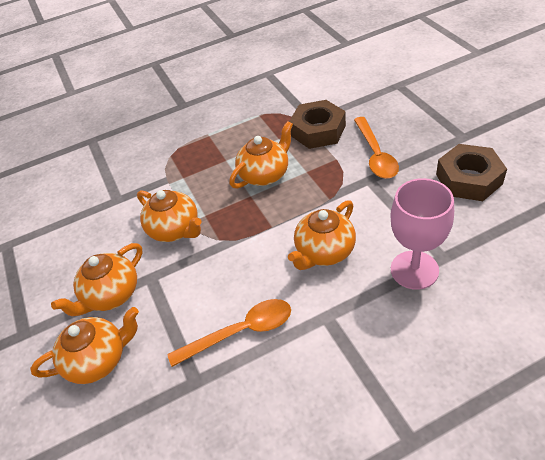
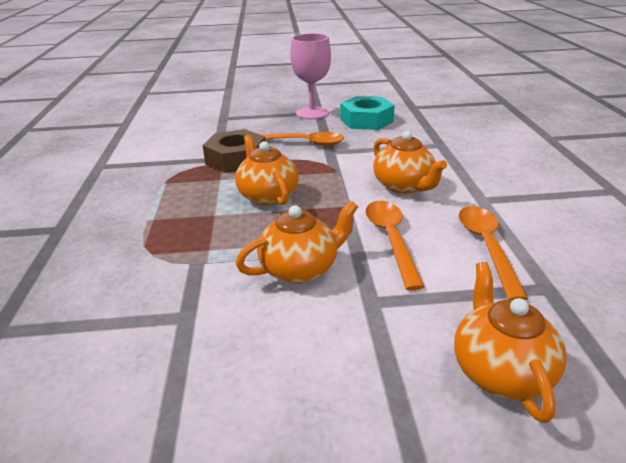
camera: 75 degrees left, 15 degrees down
orange teapot [51,243,142,317] -> none
pink goblet [390,178,454,290] -> pink goblet moved to [290,33,331,119]
brown nut [436,144,507,201] -> turquoise nut [340,96,395,130]
none -> orange spoon [365,201,425,290]

